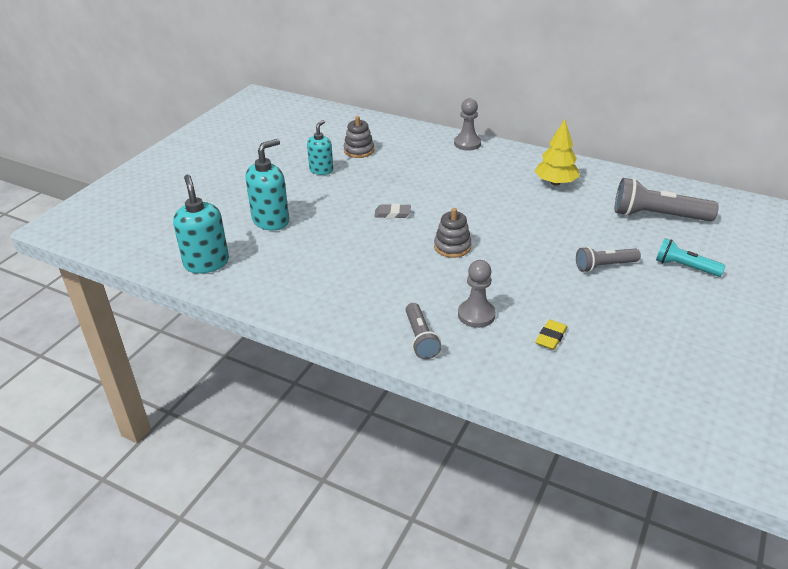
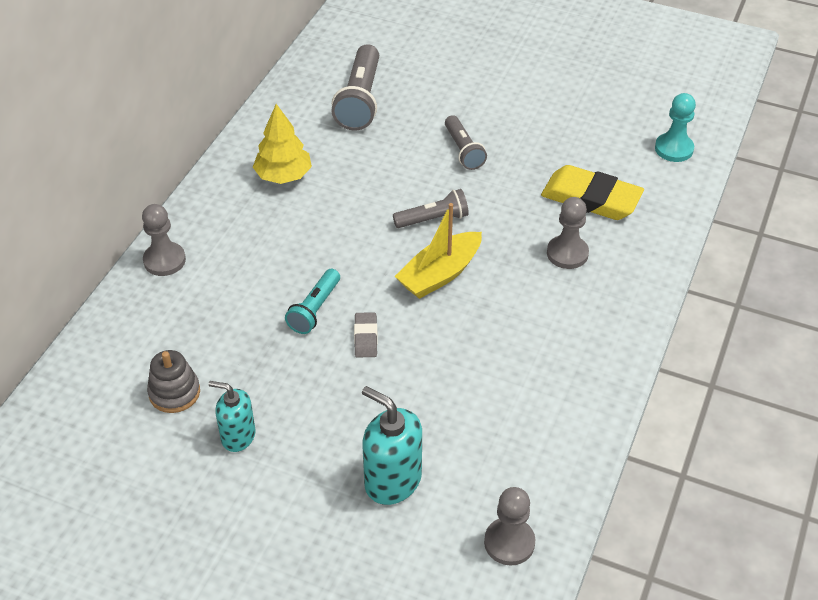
camera: 95 degrees left, 10 degrees up
turquoise soap dispenser [173,175,229,274] -> grey pawn [484,487,535,566]
grey flashlight [406,303,442,359] -> grey flashlight moved to [393,189,469,228]
grey stacking toy [434,208,472,258] -> yellow boat [394,203,482,299]
yellow eraser [535,319,567,350] -> yellow eraser [541,165,644,220], size x2.07
turquoise flashlight [656,238,726,277] -> turquoise flashlight moved to [285,269,340,334]
none -> turquoise pawn [655,93,696,162]

